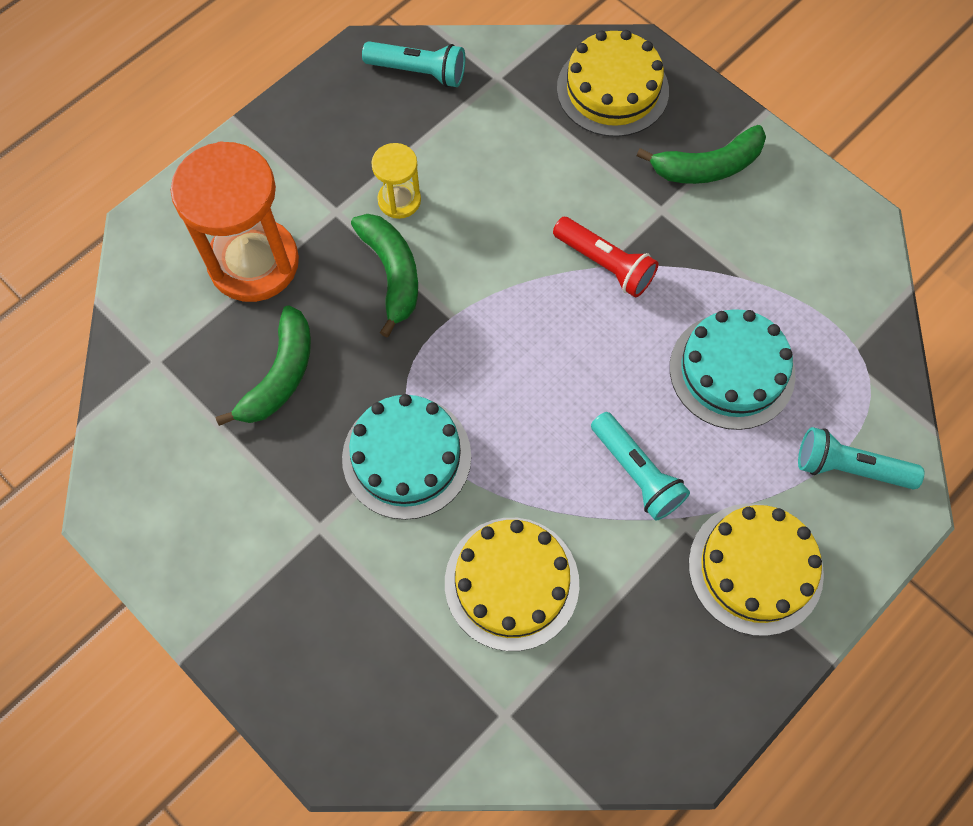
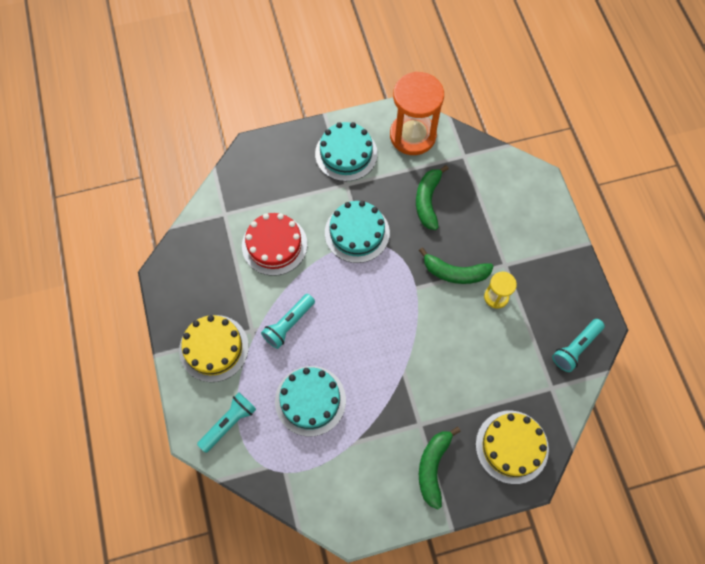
camera: 120 degrees right, 0 degrees up
orange hourglass [171,141,299,302] -> orange hourglass moved to [390,72,444,155]
green banana [215,306,311,426] -> green banana turned 45 degrees clockwise [416,165,449,230]
yellow cake [445,518,579,651] -> red cake [242,213,307,276]
red flashlight [553,217,659,297] -> none
turquoise flashlight [591,412,690,521] -> turquoise flashlight turned 45 degrees counterclockwise [261,294,315,349]
none -> turquoise cake [315,122,378,182]

